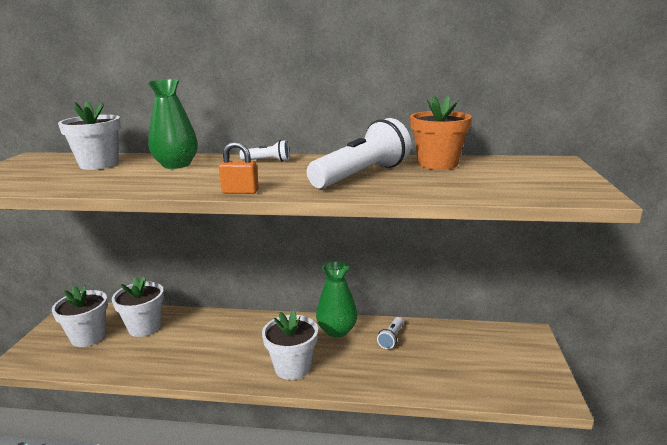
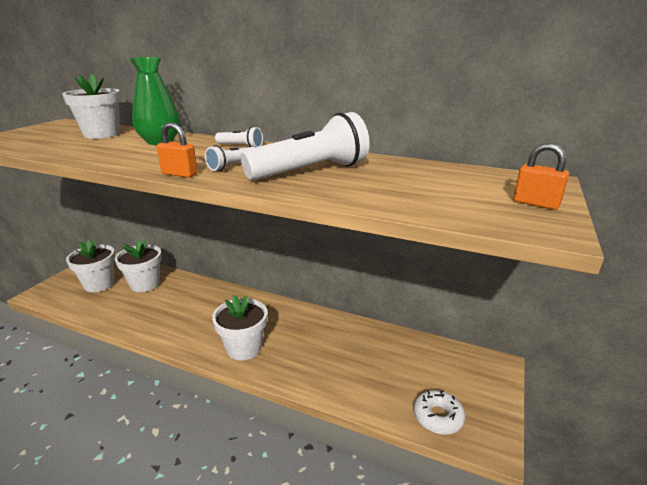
camera: 15 degrees right, 5 degrees up
green vase [316,261,357,338] -> none
white flashlight [377,317,403,349] -> white flashlight moved to [205,145,256,171]
orange flower pot [410,96,472,170] -> none
none -> white donut [413,390,465,435]
none -> orange padlock [513,143,569,210]

